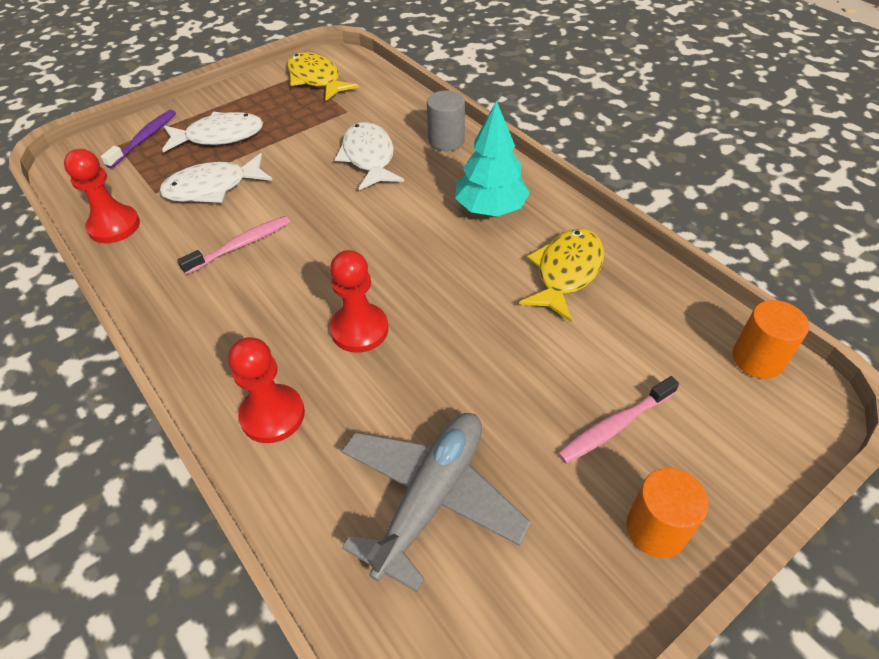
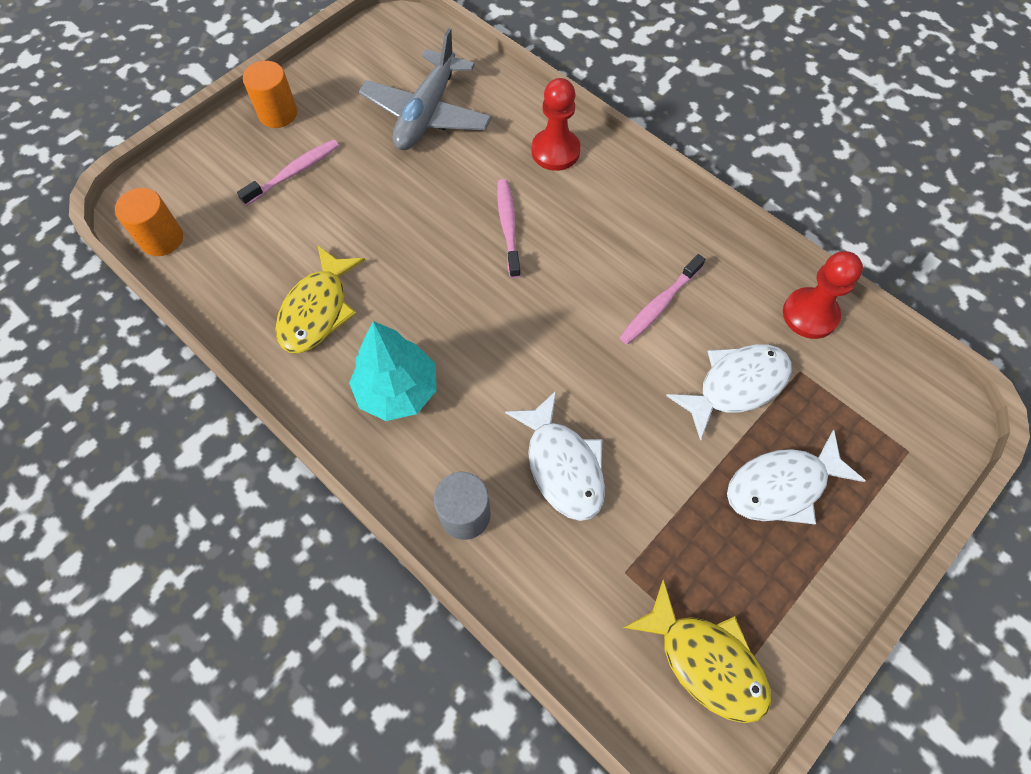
camera: 170 degrees right, 15 degrees up
purple toothbrush [101,110,176,168] -> none
red pawn [330,250,388,353] -> pink toothbrush [497,179,521,278]

